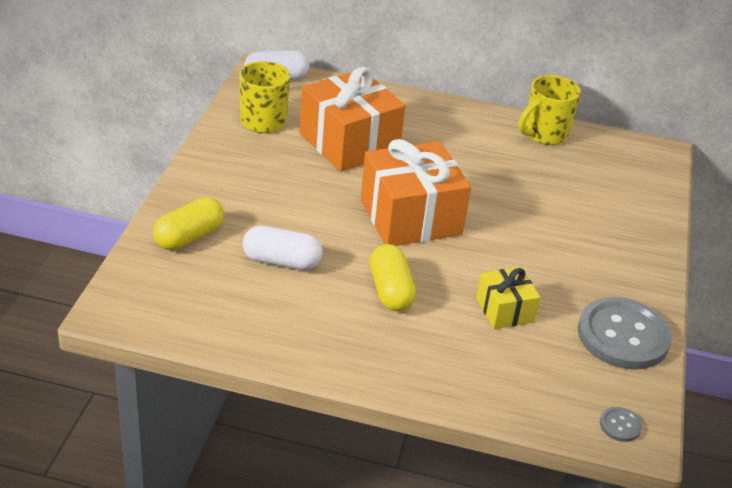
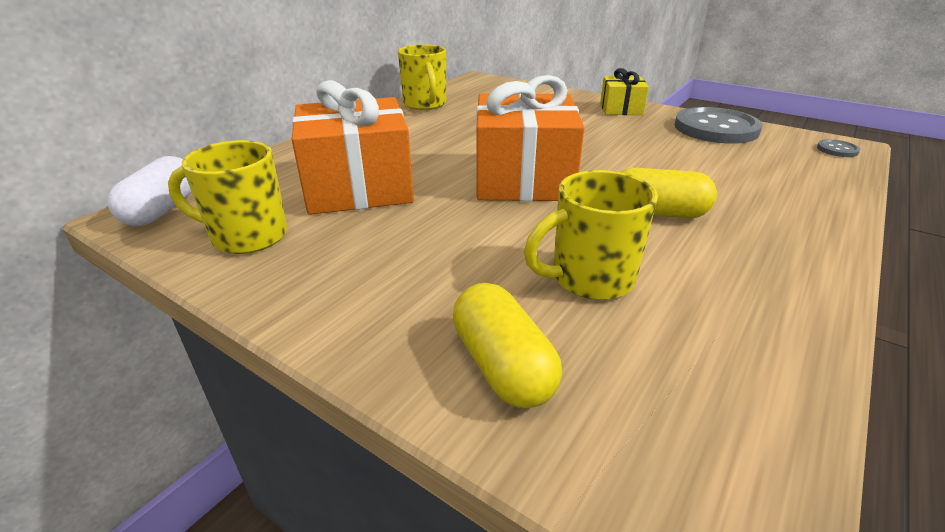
camera: 65 degrees left, 5 degrees down
white capsule [242,226,323,270] -> yellow mug [524,170,658,300]
yellow gift [476,267,540,329] -> yellow gift moved to [600,68,649,115]

